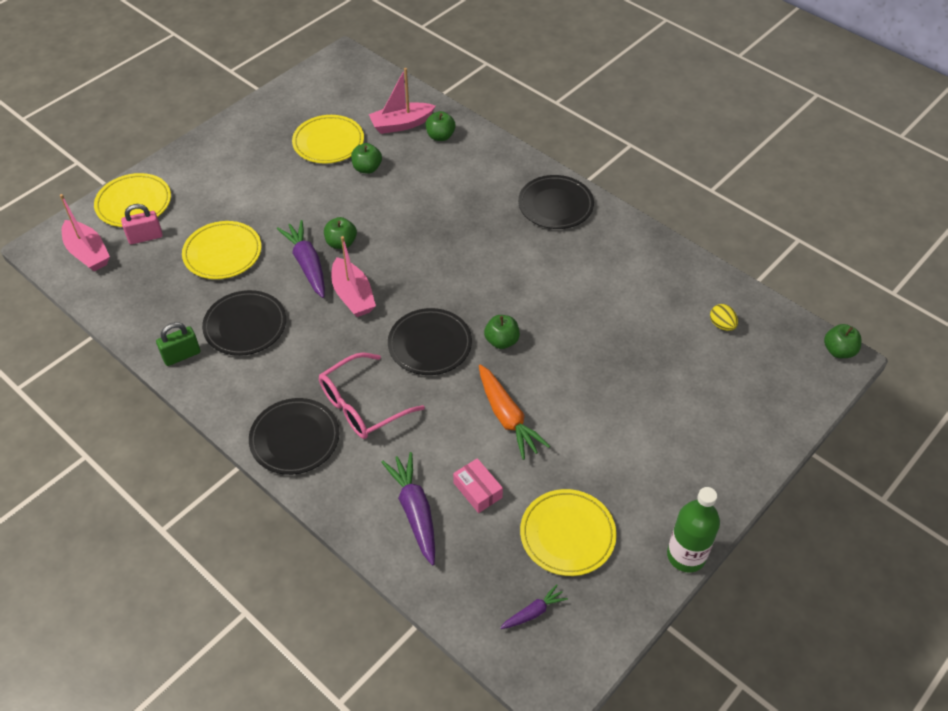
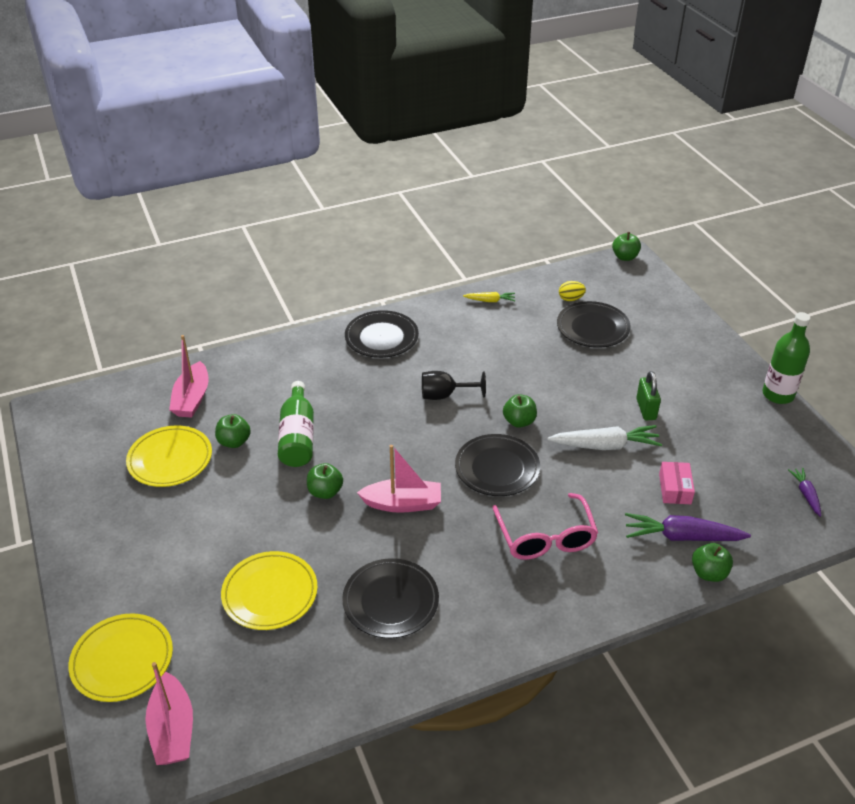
camera: 65 degrees left, 10 degrees down
pink boat [60,194,110,271] -> pink boat turned 90 degrees clockwise [145,662,193,765]
pink padlock [121,204,163,244] -> none
green padlock [156,322,200,366] -> green padlock moved to [636,371,661,420]
black plate [249,398,339,475] -> black plate moved to [557,301,631,348]
purple carrot [277,220,325,298] -> none
green apple [425,111,456,141] -> green apple moved to [692,543,733,582]
pink box [453,458,503,513] -> pink box turned 75 degrees counterclockwise [659,462,695,504]
orange carrot [479,364,550,460] -> white carrot [547,425,662,450]
yellow plate [520,489,617,576] -> none
none -> green bottle [278,381,314,467]
none -> black goblet [422,371,486,400]
none -> yellow carrot [463,292,515,302]

